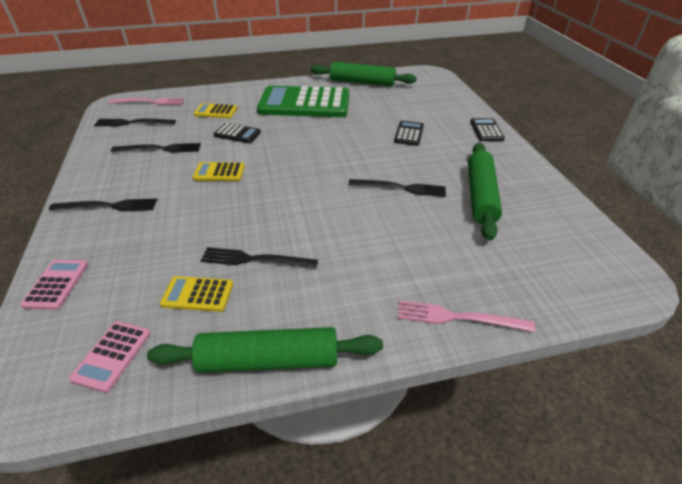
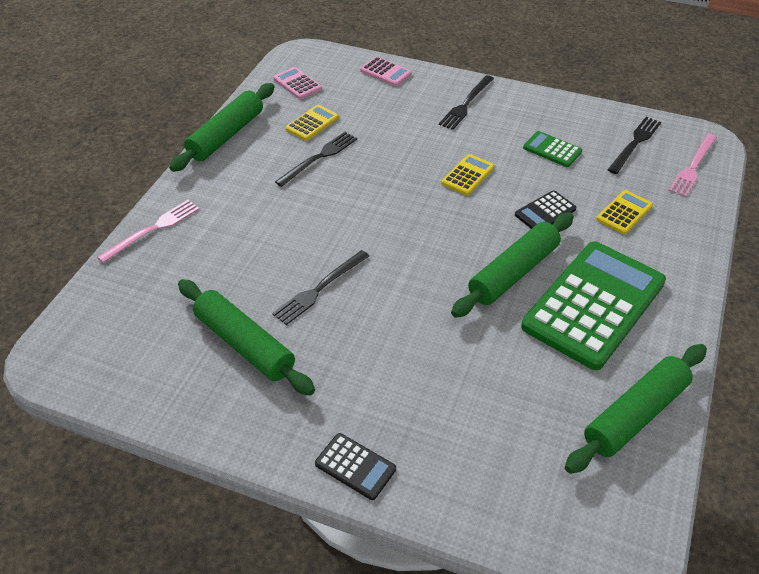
camera: 125 degrees right, 5 degrees up
black fork [111,143,201,153] -> green calculator [523,131,582,167]
black calculator [394,121,424,146] -> none
none -> green rolling pin [451,213,574,318]

